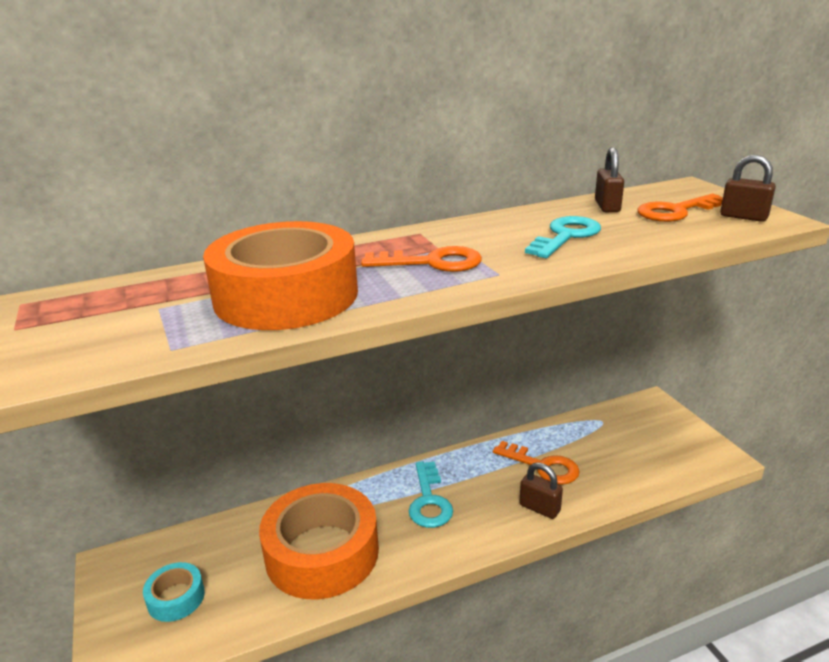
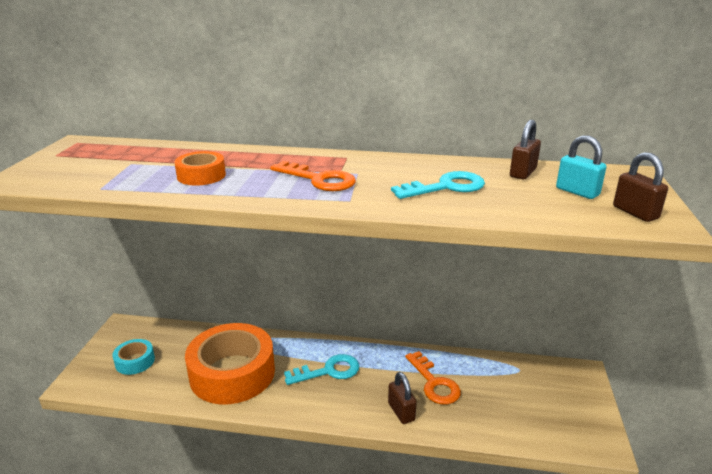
camera: 30 degrees right, 0 degrees up
orange tape [203,221,358,330] -> orange tape [174,151,226,186], size x0.46
turquoise key [409,461,453,528] -> turquoise key turned 135 degrees counterclockwise [284,354,359,385]
orange key [637,194,723,222] -> turquoise padlock [556,135,607,199]

